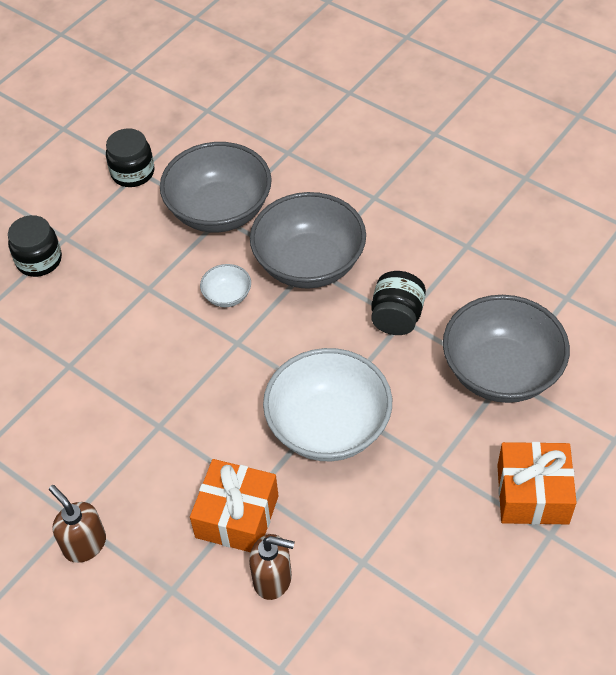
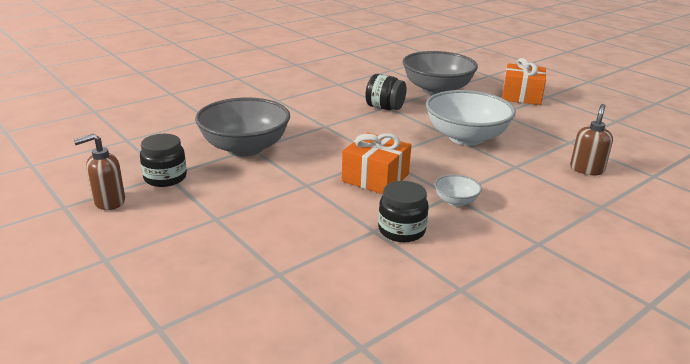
camera: 80 degrees left, 25 degrees down
black jar [8,215,62,277] -> black jar moved to [378,181,429,242]
brown soap dispenser [49,485,106,563] -> brown soap dispenser moved to [74,134,125,210]
orange gift [190,459,278,552] -> orange gift moved to [342,132,411,194]
white bowl [200,264,251,307] -> white bowl moved to [435,175,482,206]
grey bowl [250,192,366,289] -> none

